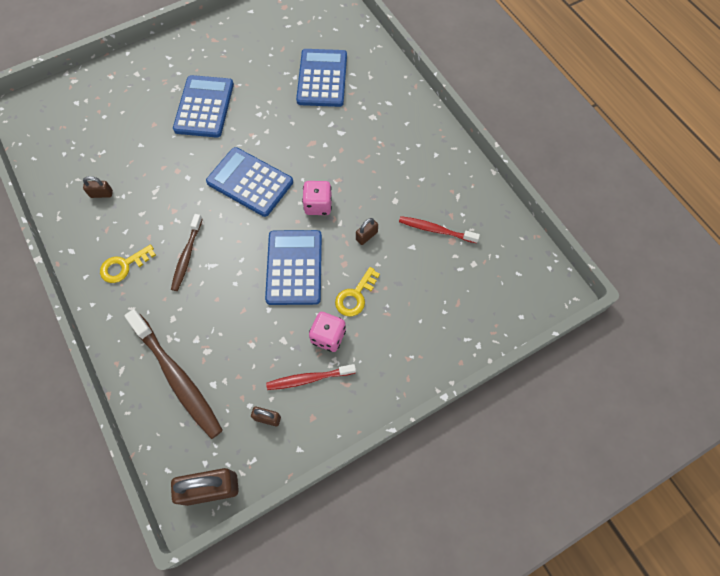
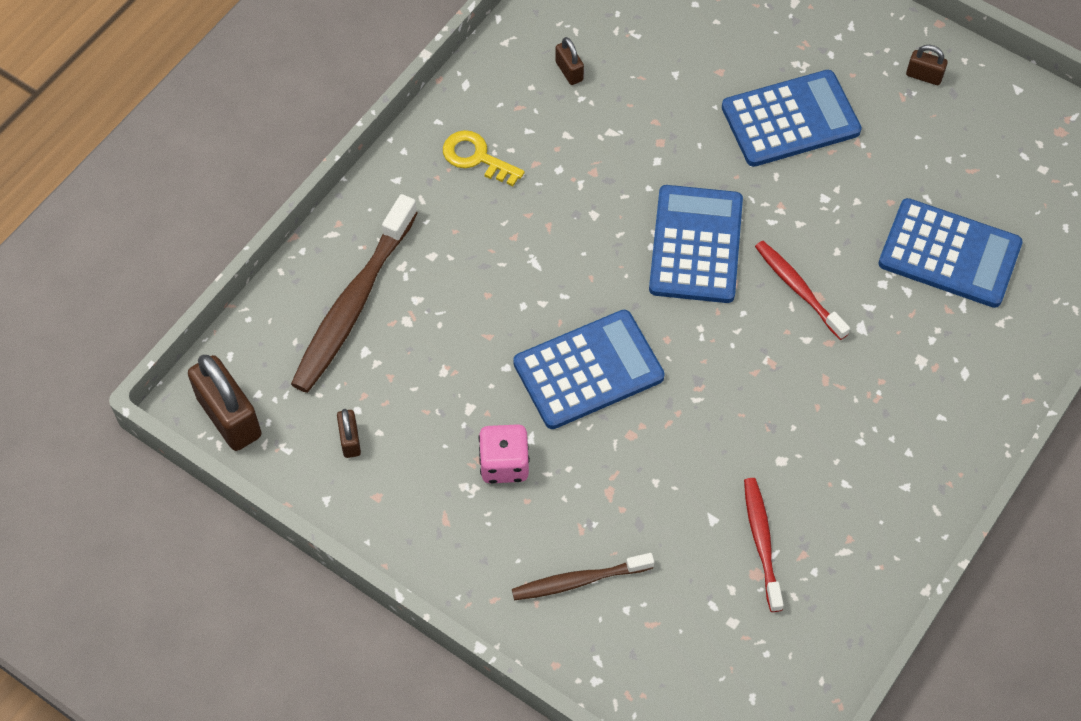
camera: 65 degrees right, 5 degrees down
brown toothbrush [171,214,203,291] -> brown toothbrush moved to [512,553,654,600]
red toothbrush [266,364,356,390] -> red toothbrush moved to [755,241,850,340]
blue calculator [296,49,347,107] -> blue calculator turned 45 degrees clockwise [878,198,1023,308]
pink dice [302,181,332,215] -> none
yellow key [335,267,380,316] -> none
brown padlock [356,218,378,245] -> brown padlock moved to [906,45,948,85]

